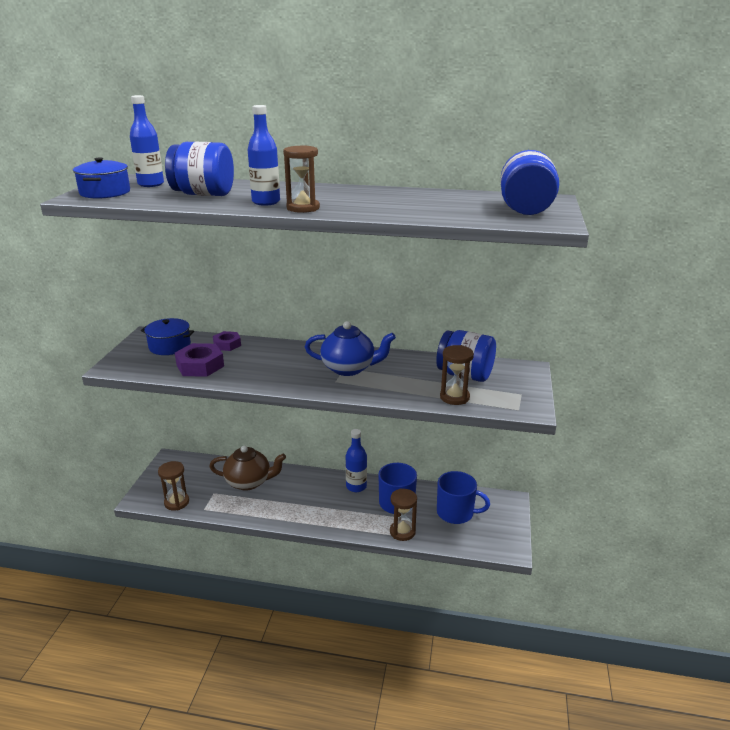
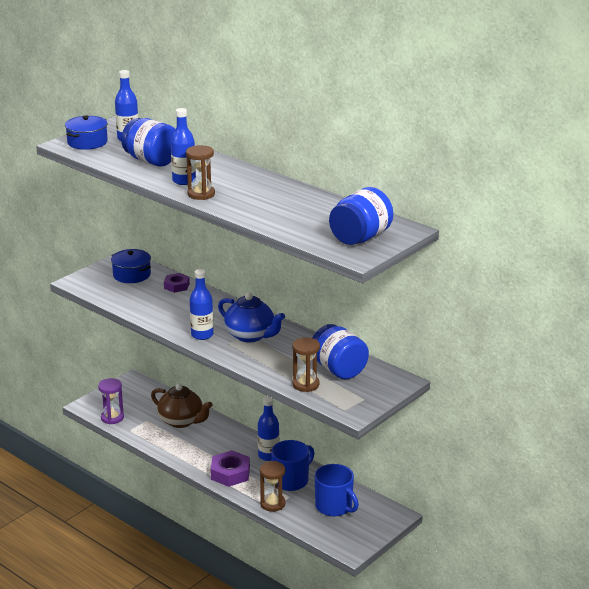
camera: 30 degrees right, 0 degrees up
brown hourglass [158,461,189,510] -> purple hourglass [98,378,124,424]
purple nut [175,343,224,377] -> purple nut moved to [210,450,250,487]
none -> blue bottle [190,269,214,340]

